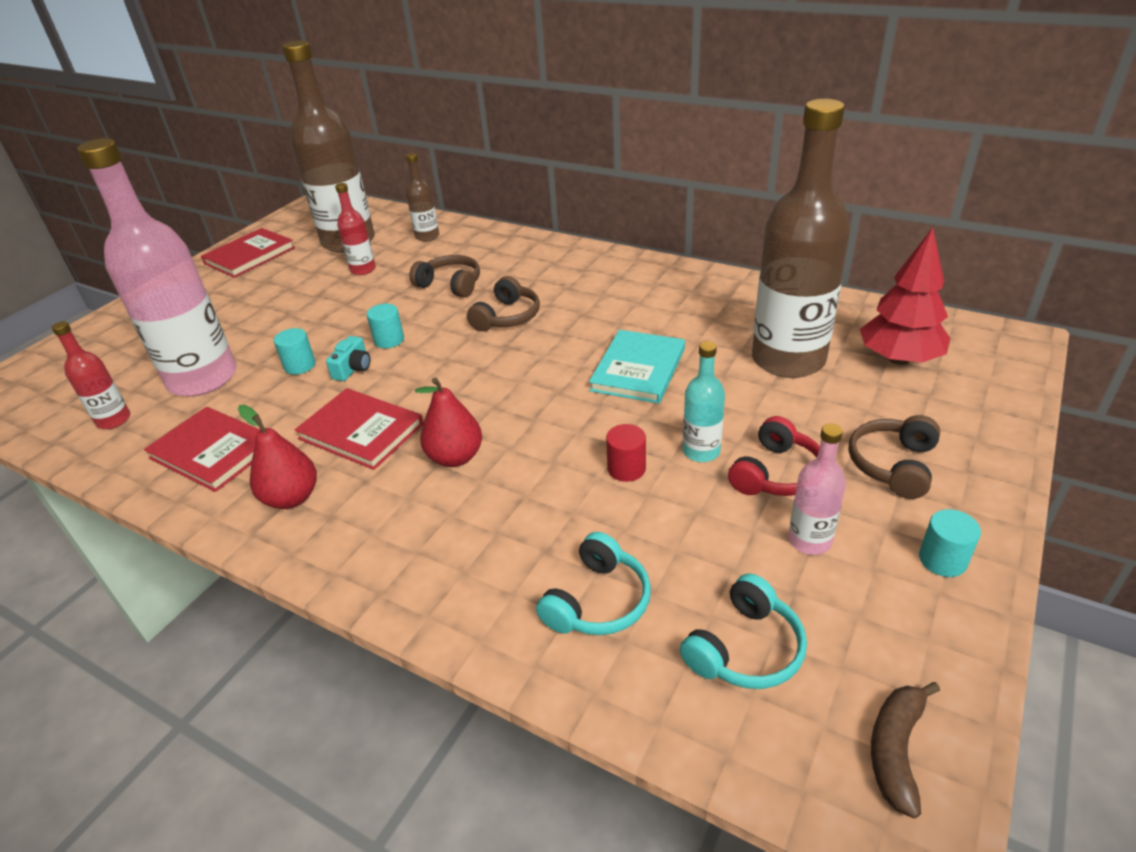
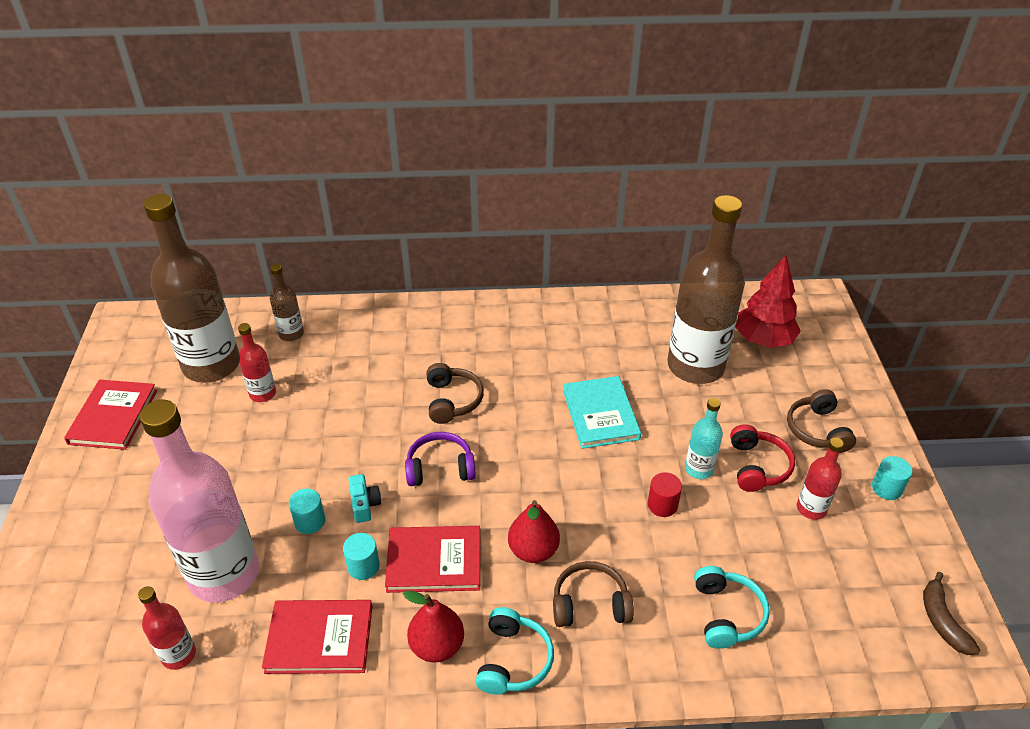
camera: 35 degrees left, 5 degrees up
turquoise cylinder [367,303,404,348] -> turquoise cylinder moved to [343,533,380,580]
brown headphones [409,255,480,298] -> brown headphones moved to [553,561,634,627]
turquoise headphones [680,573,807,689] -> turquoise headphones moved to [476,607,554,695]
pink bottle [788,424,846,555] -> red bottle [797,438,844,520]
none -> purple headphones [405,432,476,486]

